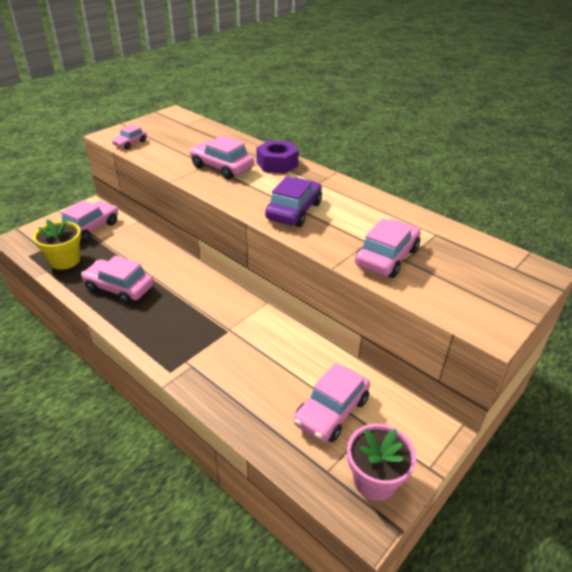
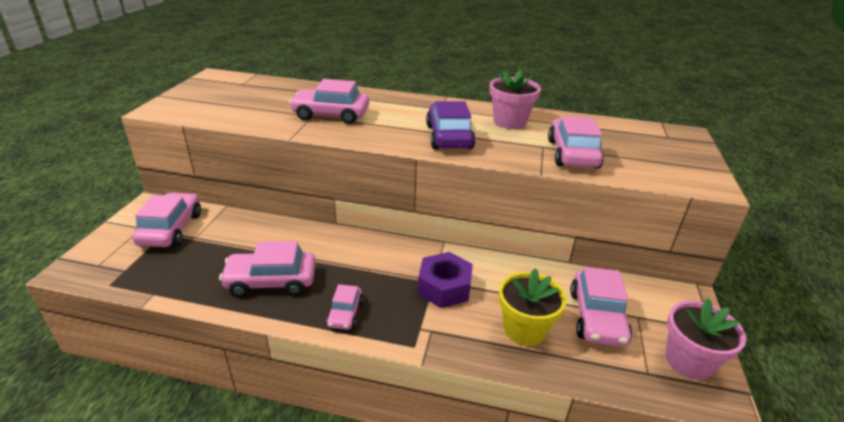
camera: 30 degrees left, 5 degrees down
yellow flower pot [33,218,81,270] -> yellow flower pot moved to [499,268,567,346]
pink car [112,125,147,149] -> pink car moved to [326,284,363,330]
purple nut [256,140,299,174] -> purple nut moved to [418,252,473,308]
none -> pink flower pot [490,70,541,129]

